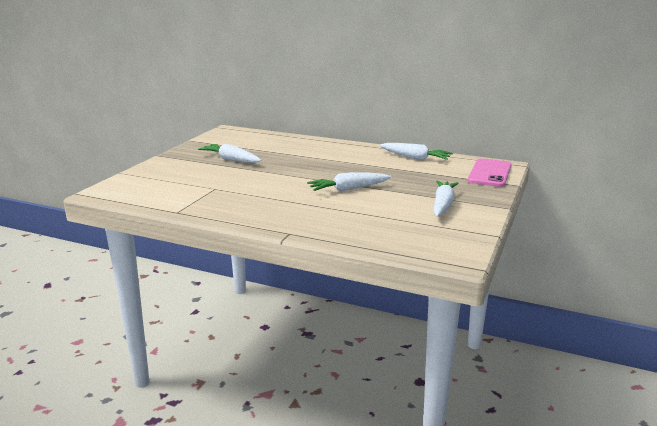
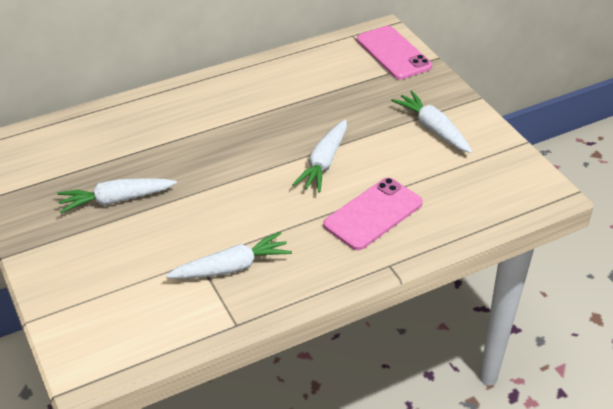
camera: 50 degrees left, 20 degrees up
white carrot [379,143,453,160] -> white carrot moved to [166,232,292,279]
none -> pink phone [323,178,423,250]

